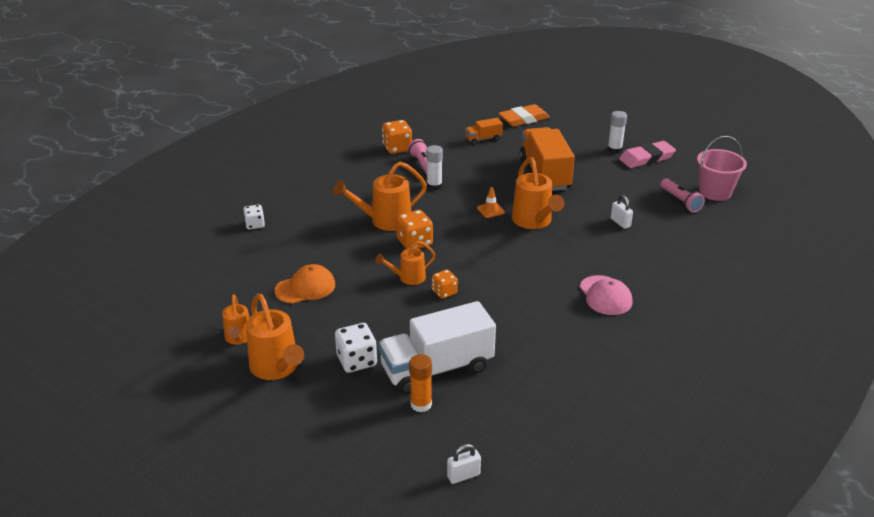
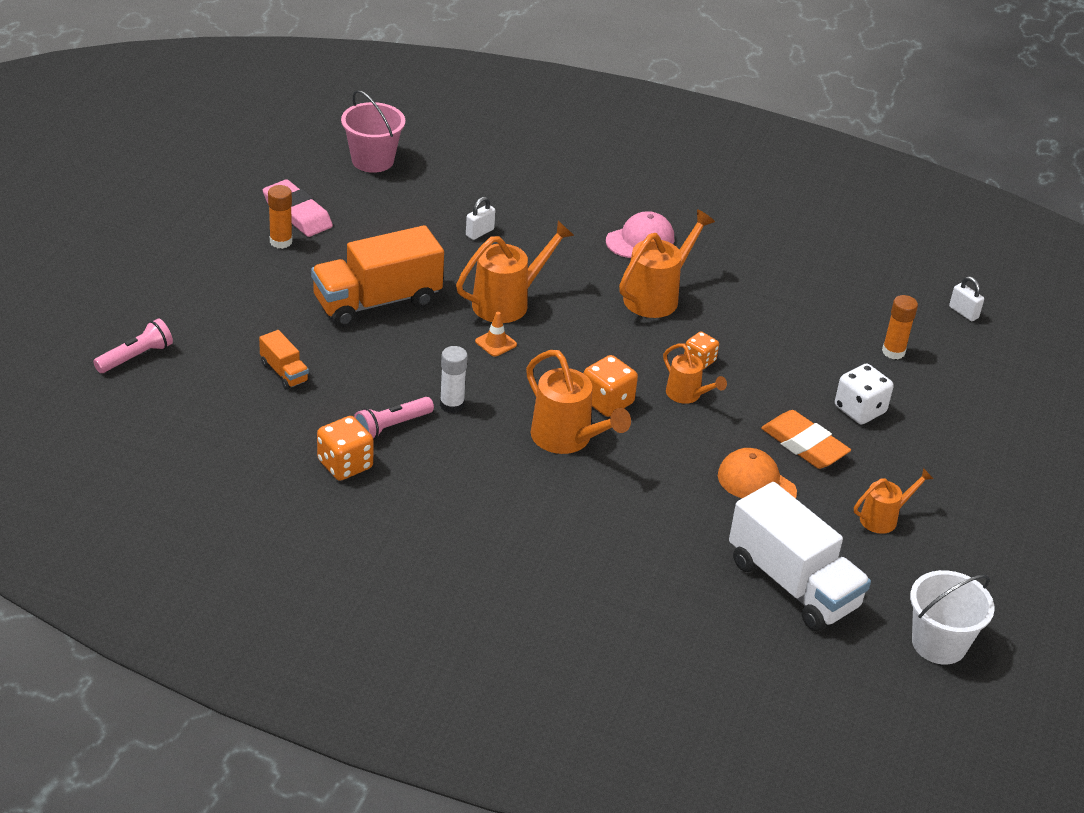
camera: 110 degrees left, 5 degrees up
white dice [243,205,265,229] -> none
orange watering can [246,294,304,380] -> orange watering can moved to [619,209,715,318]
white truck [378,301,496,394] -> white truck moved to [729,482,871,631]
orange eraser [498,104,550,127] -> orange eraser moved to [761,410,851,469]
white glue stick [607,111,627,154] -> orange glue stick [268,185,292,249]
pink flashlight [661,178,705,213] -> pink flashlight moved to [93,318,173,373]
none -> white bucket [910,570,995,665]

